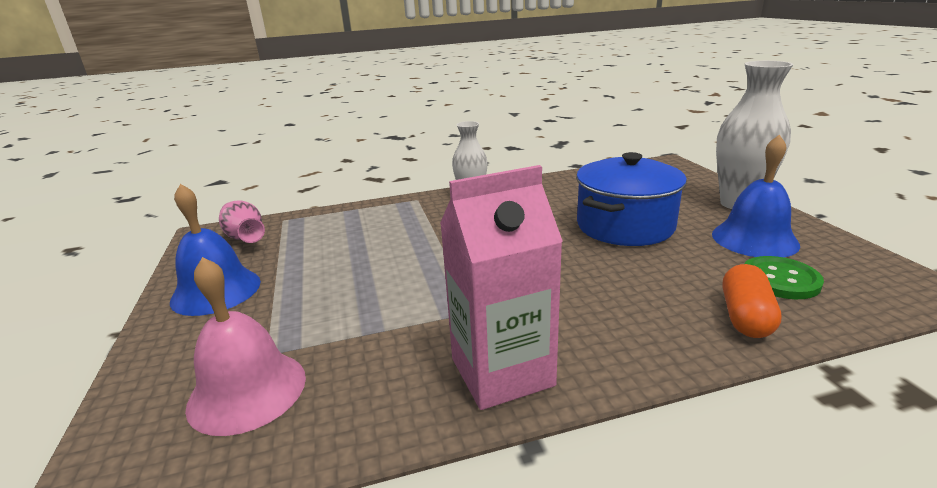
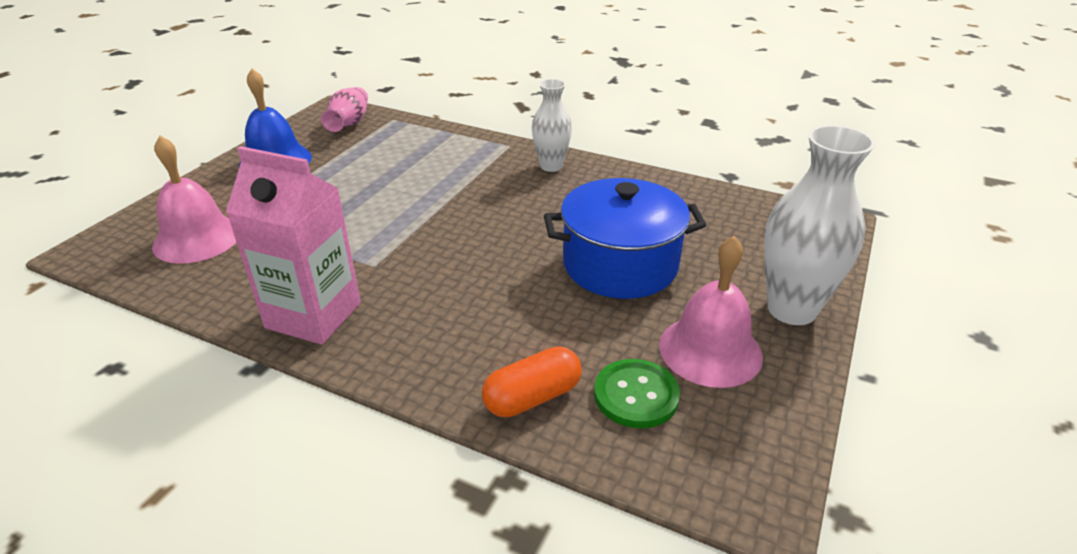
camera: 40 degrees right, 10 degrees up
blue bell [712,135,800,257] -> pink bell [659,236,763,388]

